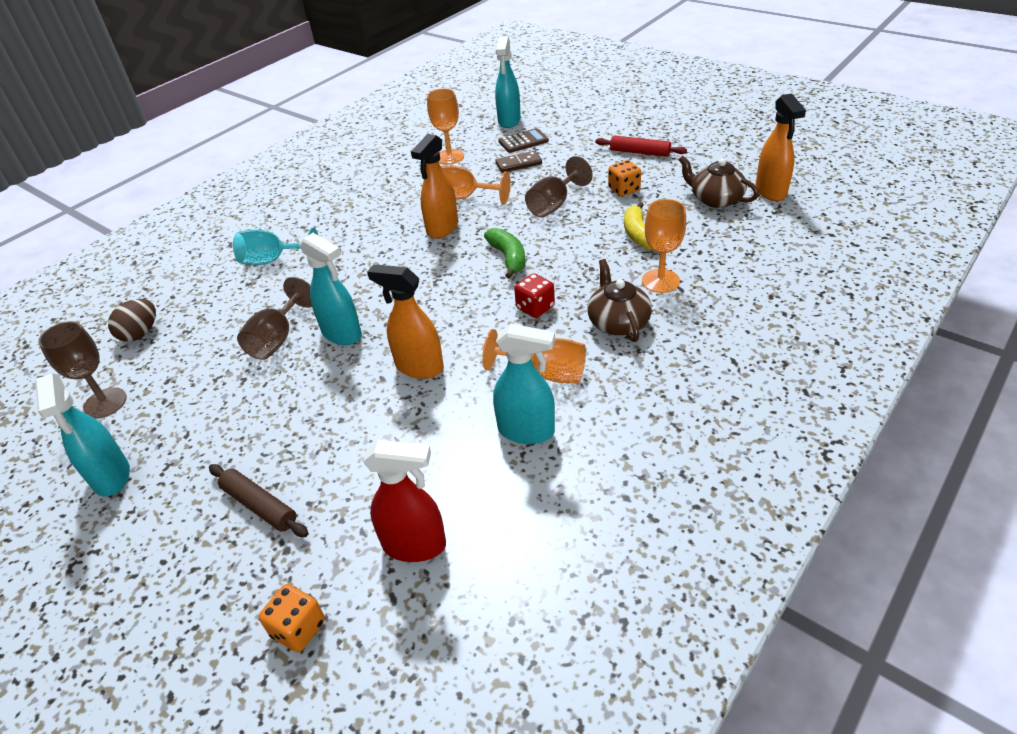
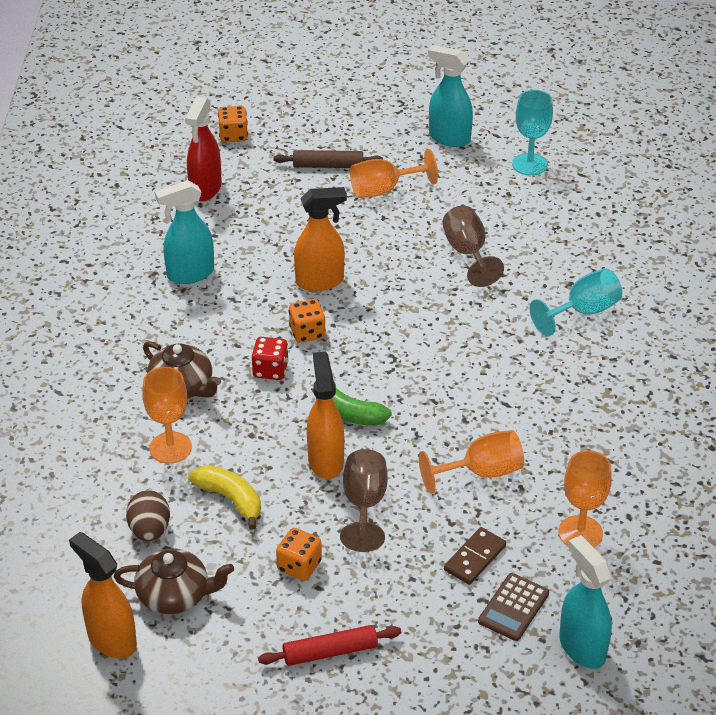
camera: 140 degrees right, 0 degrees up
brown goblet [38,321,127,418] -> turquoise goblet [512,90,553,176]
brown egg [108,299,156,342] -> brown egg moved to [126,490,170,541]
turquoise spray bottle [300,233,362,345] -> none
red spray bottle [363,440,446,562] -> red spray bottle turned 45 degrees counterclockwise [185,97,222,201]
orange spray bottle [411,134,458,239] -> orange spray bottle moved to [307,352,344,479]
orange goblet [482,329,586,384] -> orange goblet moved to [350,149,438,198]
none -> orange dice [289,299,326,343]

